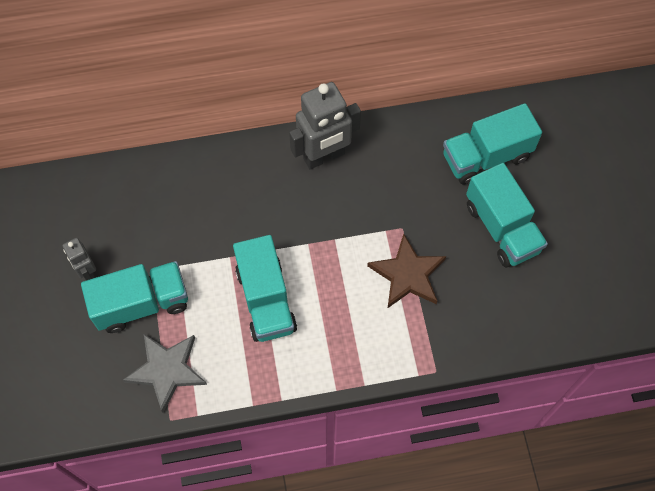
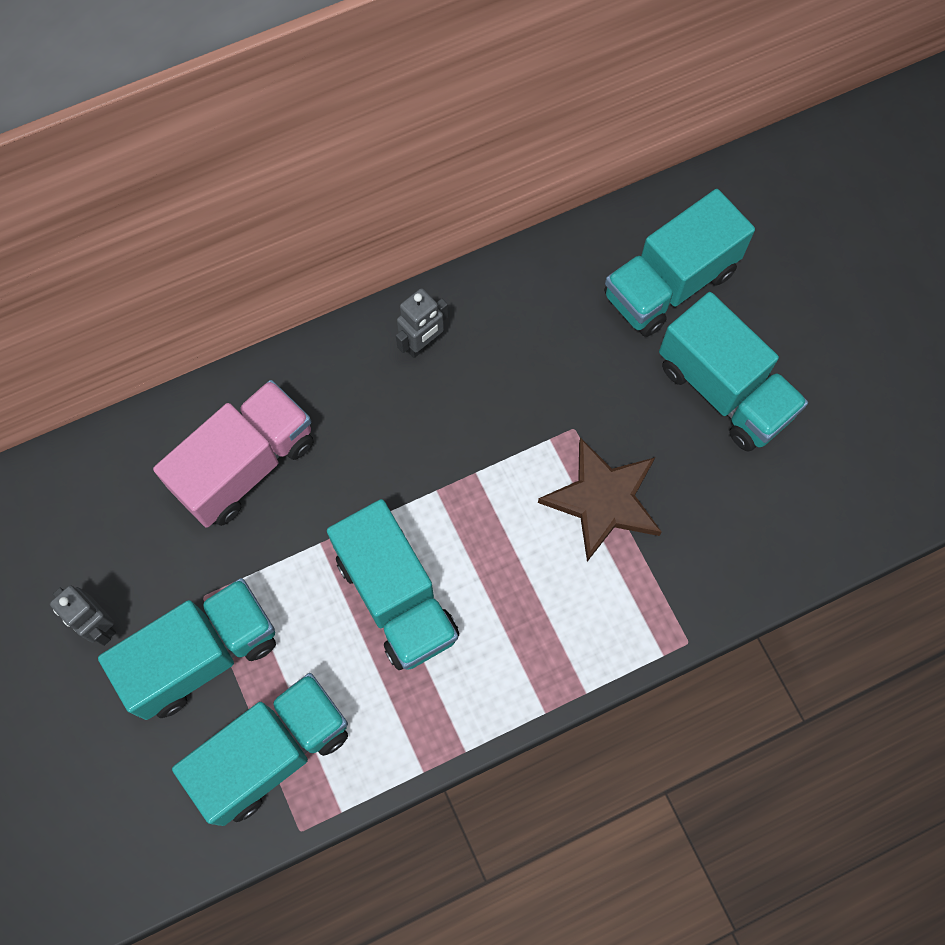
camera: 15 degrees left, 5 degrees up
grey star [123,334,207,413] -> turquoise truck [172,673,348,826]
grey robot [289,82,361,169] -> grey robot [396,288,448,358], size x0.52
none -> pink truck [153,380,313,527]

